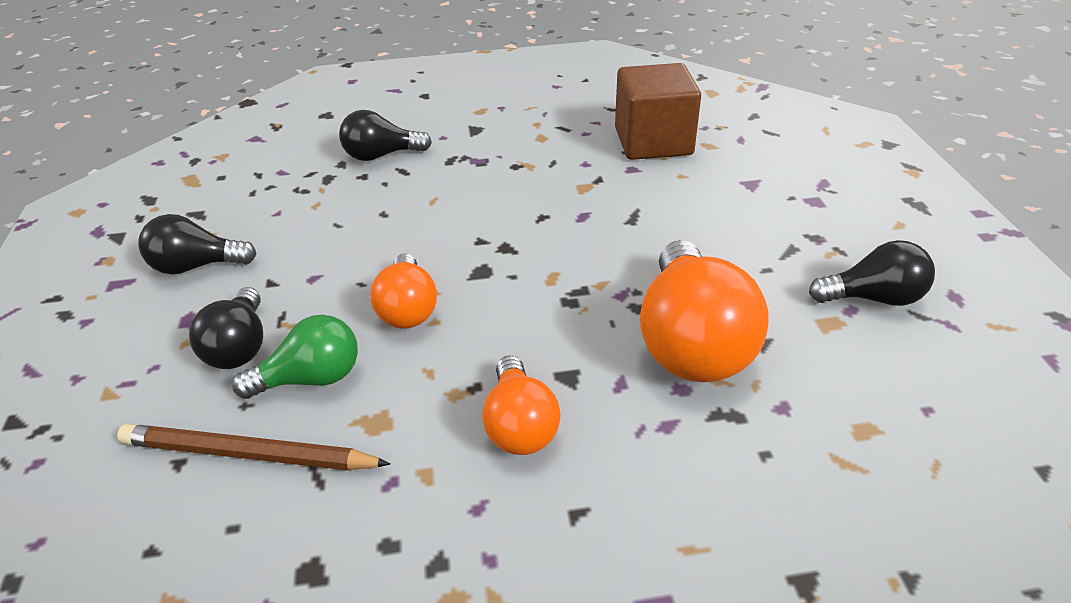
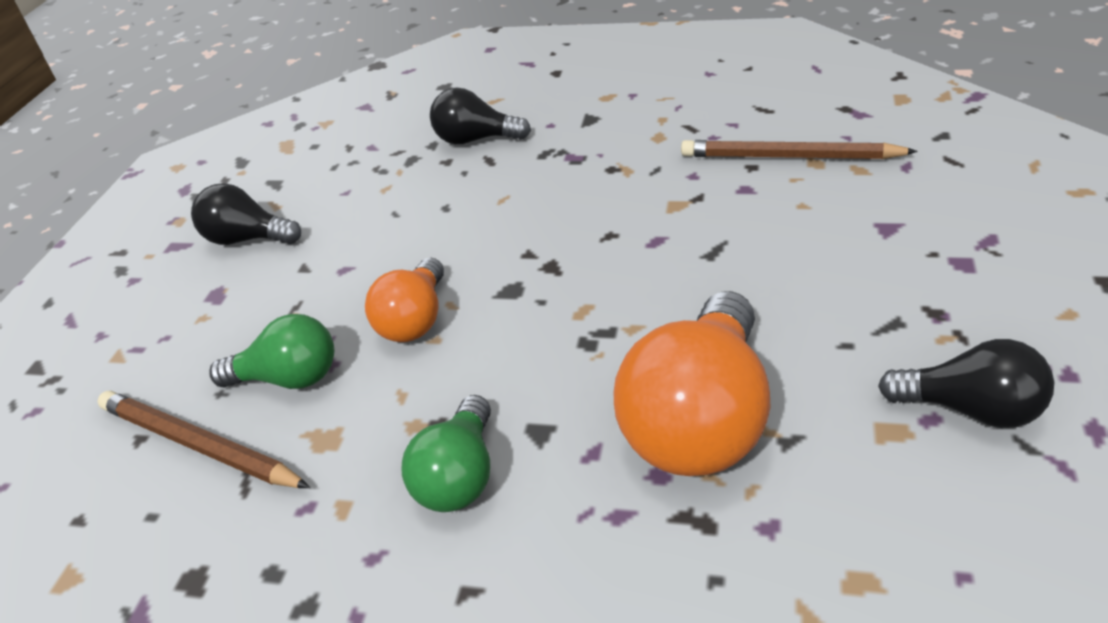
camera: 25 degrees right, 0 degrees up
black light bulb [189,287,263,369] -> none
orange light bulb [482,356,561,455] -> green light bulb [402,395,491,512]
brown cube [615,63,701,160] -> brown pencil [681,140,918,159]

